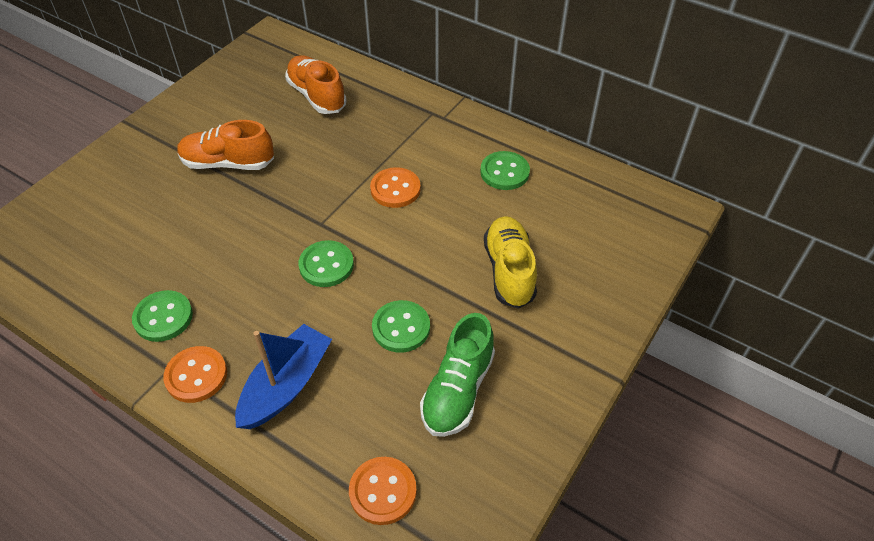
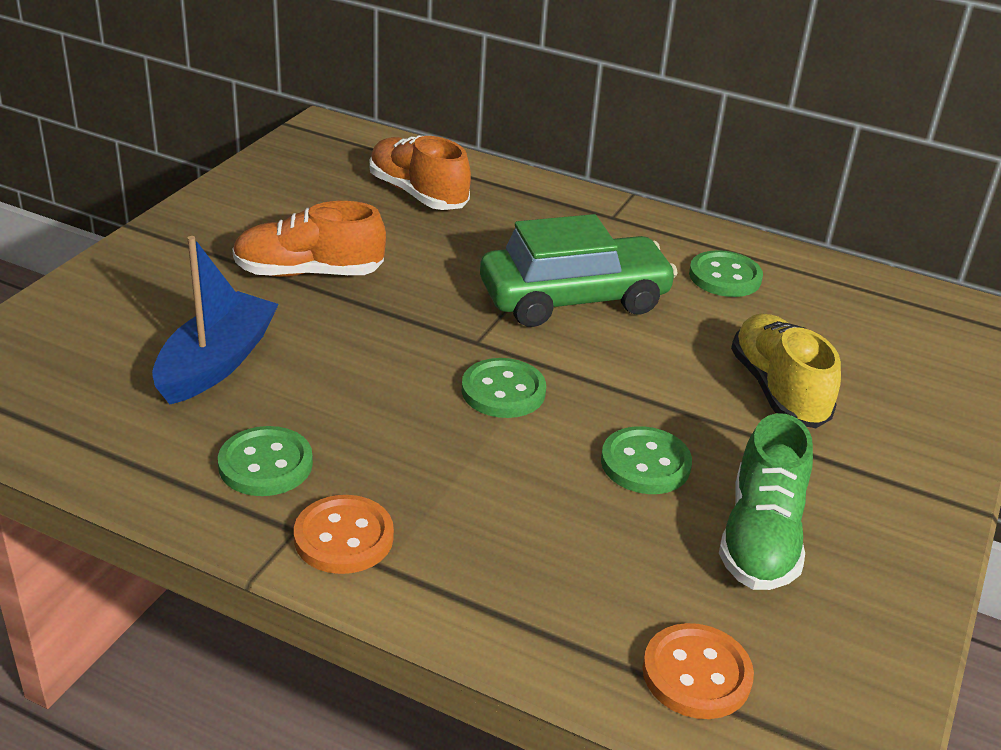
camera: 10 degrees left, 15 degrees down
blue boat [235,324,332,429] -> blue boat moved to [152,236,279,404]
orange button [370,167,421,208] -> green car [480,214,678,327]

